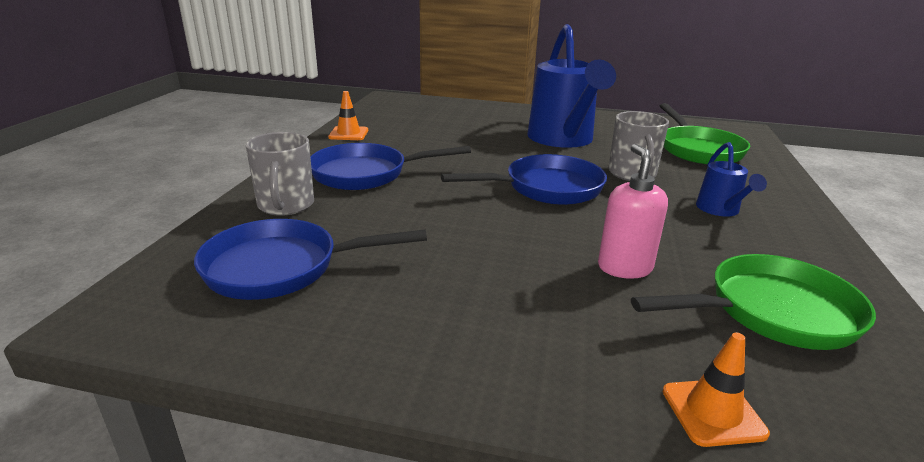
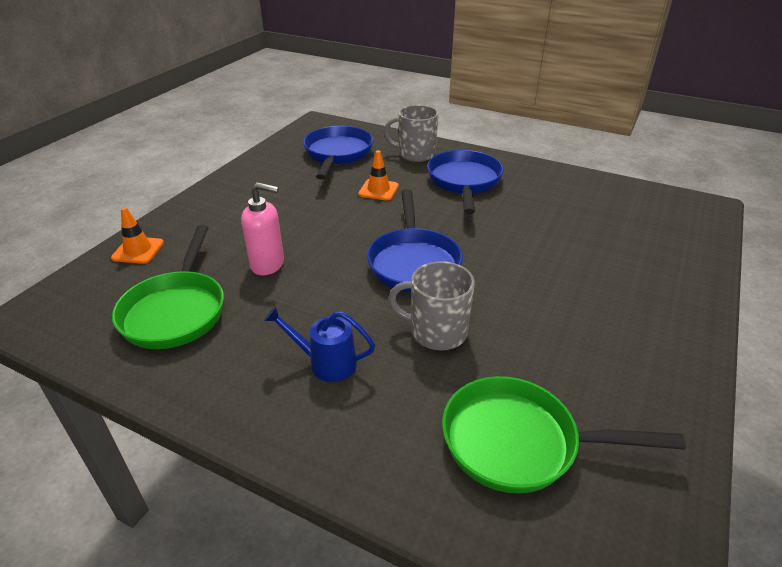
camera: 105 degrees right, 10 degrees up
orange traffic cone [328,91,368,140] -> orange traffic cone moved to [358,150,399,201]
blue watering can [527,24,616,148] -> none

